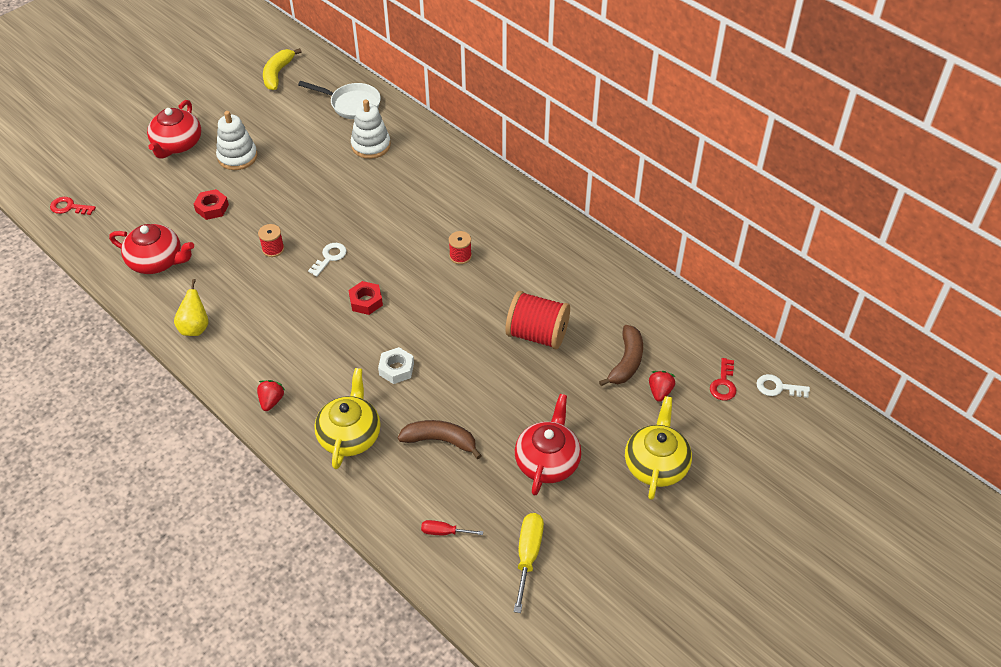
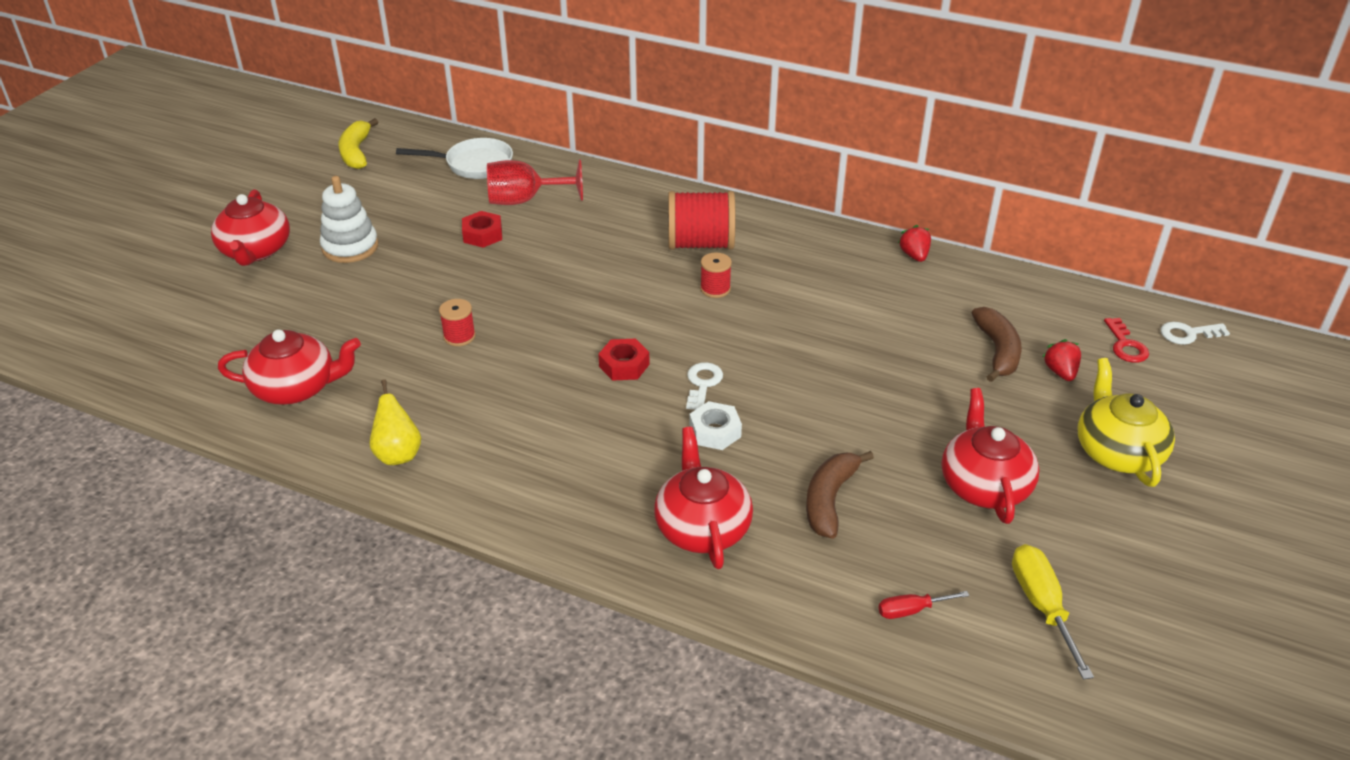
camera: 20 degrees left, 10 degrees down
red key [50,197,96,215] -> none
red nut [194,189,229,220] -> red nut moved to [462,211,502,247]
red strawberry [257,380,285,411] -> red strawberry moved to [898,225,931,262]
white key [308,243,347,276] -> white key moved to [686,362,723,410]
yellow teapot [314,368,381,469] -> red teapot [654,427,753,569]
white stacking toy [351,100,391,159] -> red goblet [487,160,583,205]
brown banana [398,420,482,459] -> brown banana turned 60 degrees counterclockwise [806,451,874,539]
red spool [505,291,570,349] -> red spool moved to [668,191,736,250]

